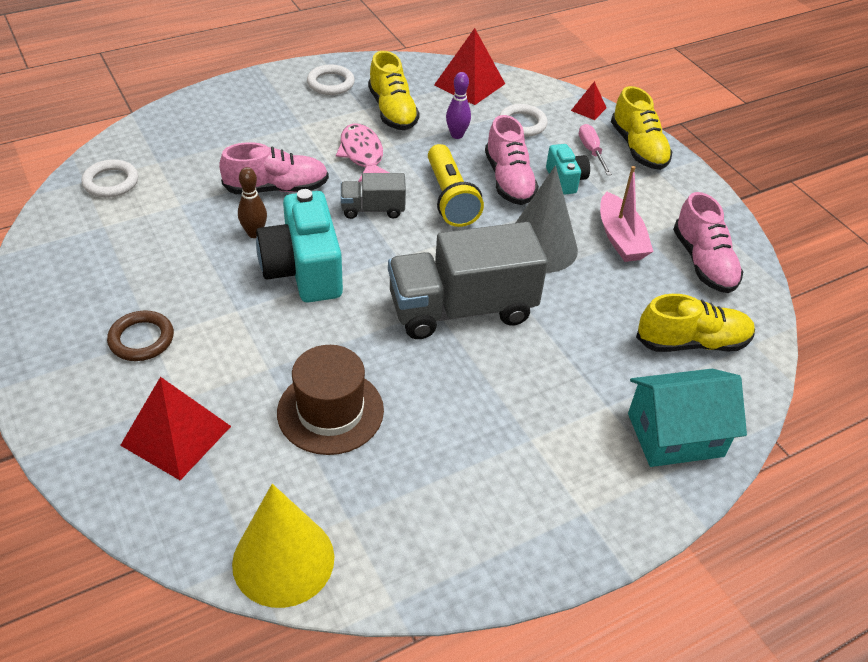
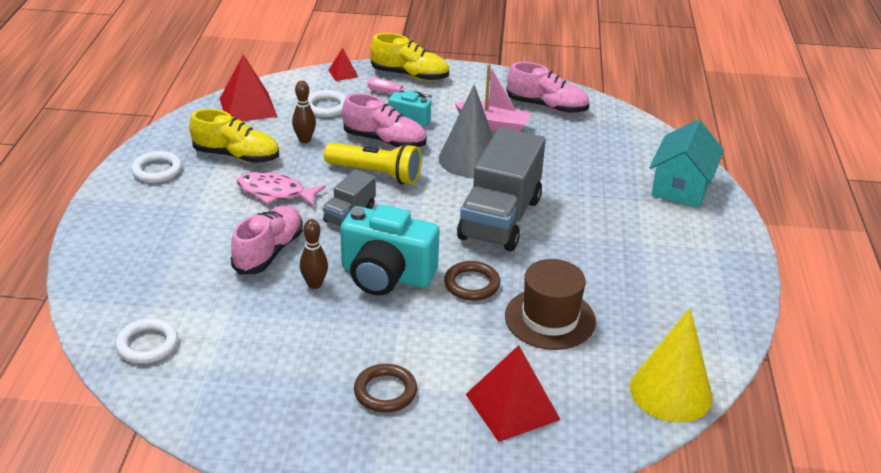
camera: 55 degrees left, 10 degrees down
purple bowling pin [446,72,471,139] -> brown bowling pin [292,81,316,143]
yellow shoe [636,294,755,352] -> none
none -> brown ring [444,261,500,301]

